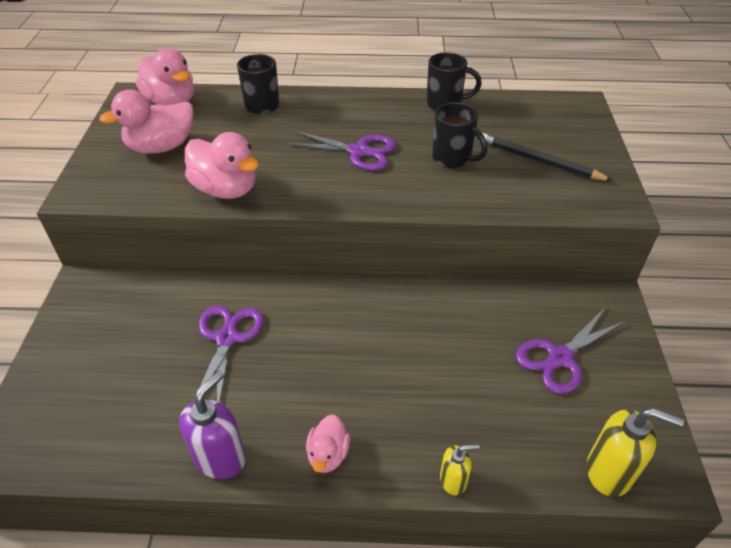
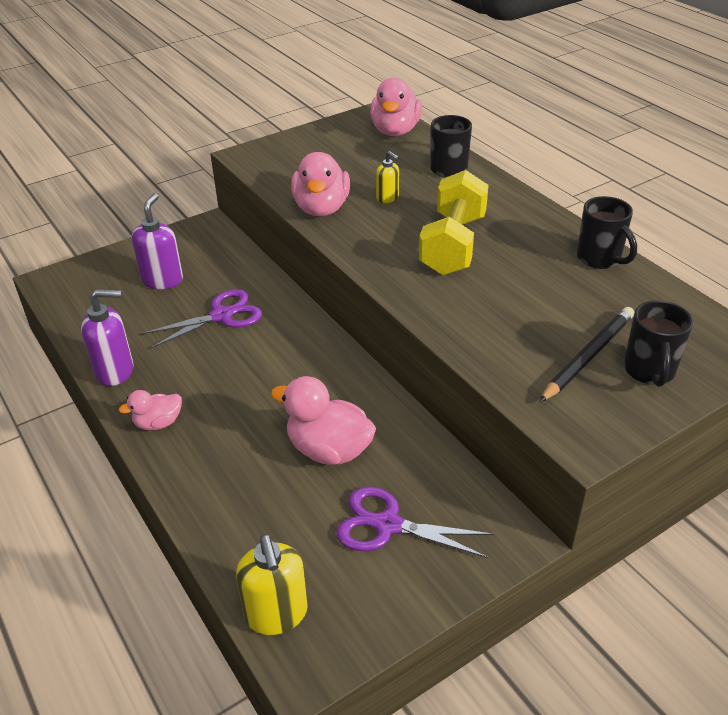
camera: 55 degrees right, 5 degrees down
pink duck [99,90,193,154] -> pink duck moved to [271,376,376,465]
purple scissors [285,130,396,171] -> yellow dumbbell [419,170,489,275]
black mug [432,102,487,168] -> black mug moved to [624,300,693,387]
yellow soap dispenser [440,444,480,495] -> yellow soap dispenser moved to [376,151,399,203]
black pencil [479,133,613,181] -> black pencil turned 45 degrees clockwise [540,307,634,402]
none -> purple soap dispenser [132,193,183,289]

